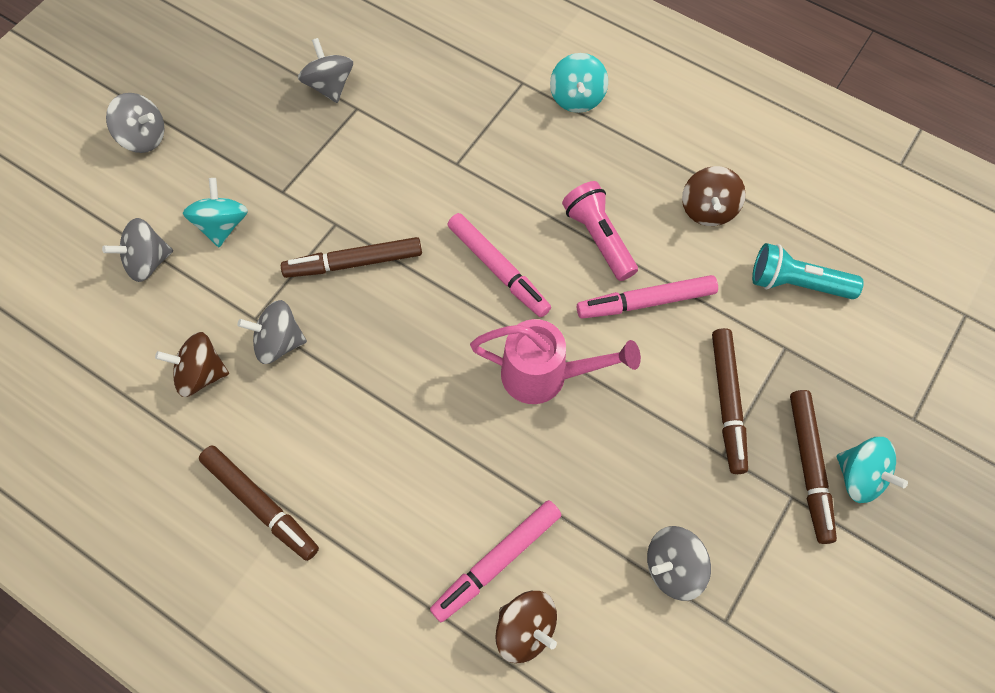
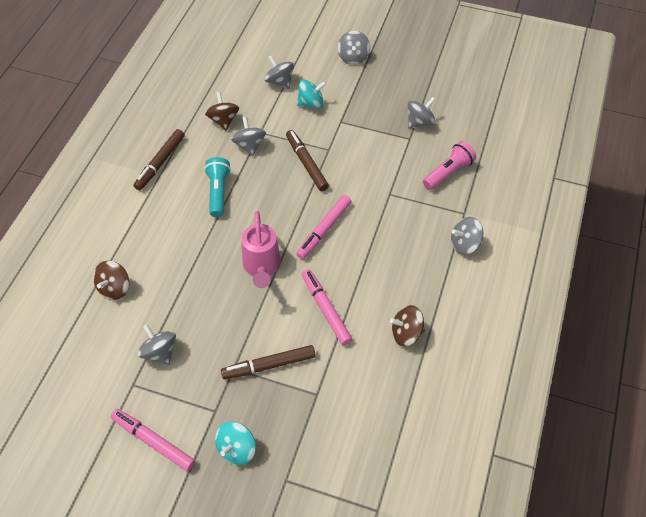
camera: 75 degrees right, 10 degrees down
pink marker [430,500,561,622] -> pink marker moved to [111,409,195,472]
turquoise spinning top [550,53,608,113] -> grey spinning top [451,217,483,255]
pink flashlight [562,181,638,281] -> pink flashlight moved to [423,141,476,190]
turquoise flashlight [752,243,864,299] -> turquoise flashlight moved to [204,157,231,217]
brown marker [790,390,837,544] -> none

